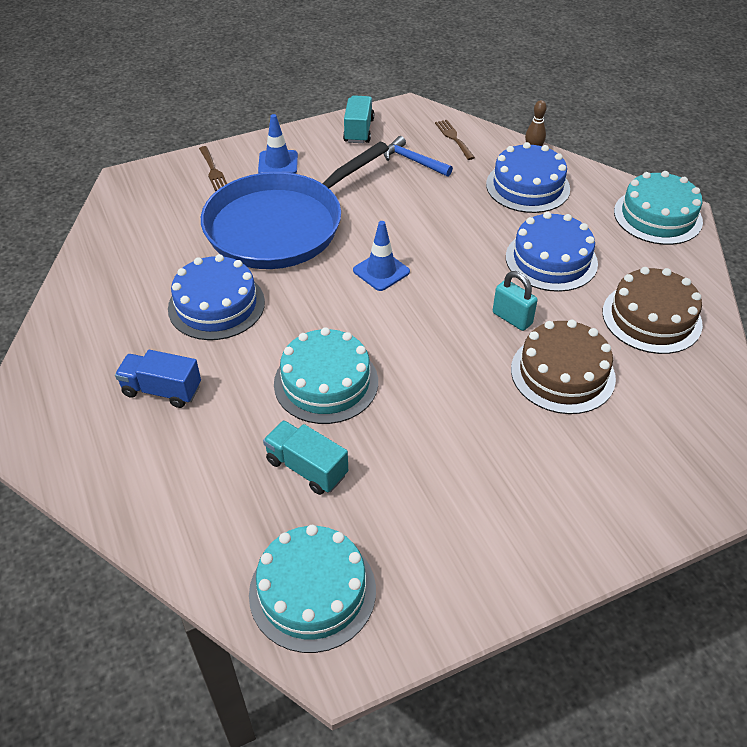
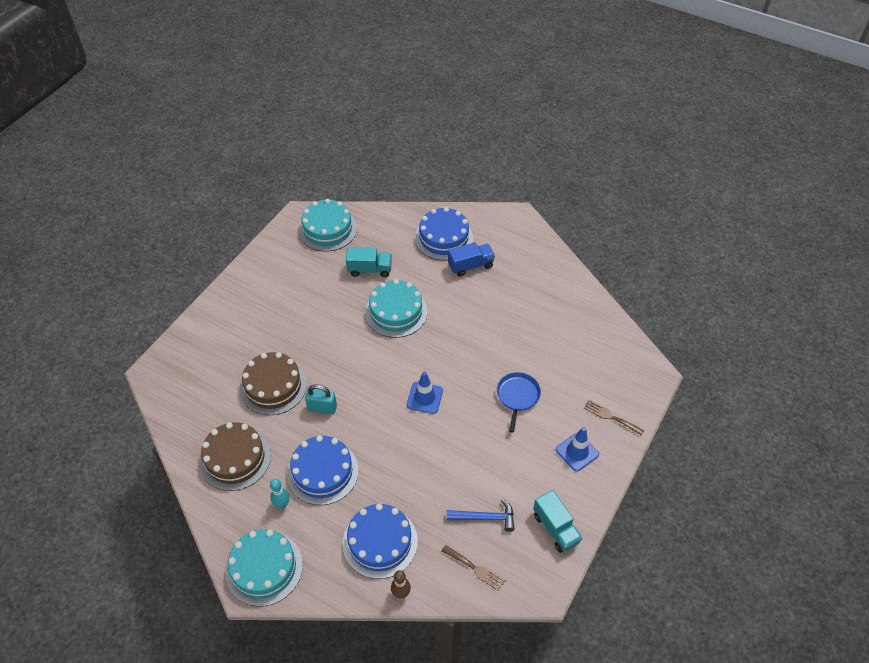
camera: 145 degrees right, 5 degrees up
blue cake [168,254,265,340] -> blue cake moved to [415,207,473,260]
blue pan [201,142,389,269] -> blue pan [497,372,541,433], size x0.42
none -> turquoise bowling pin [270,479,289,509]

